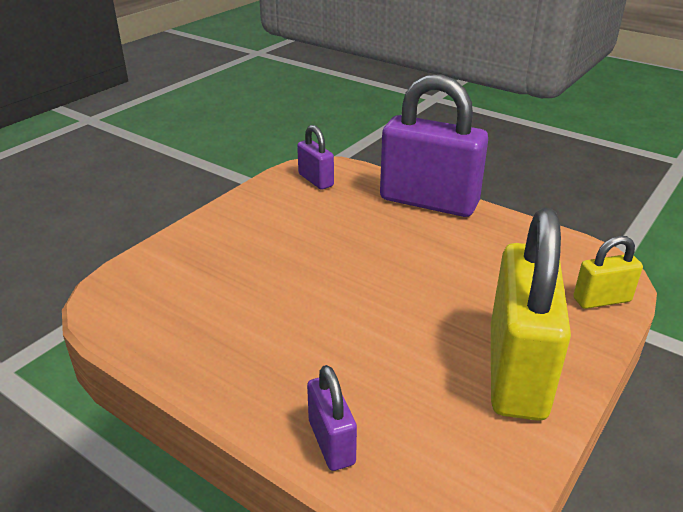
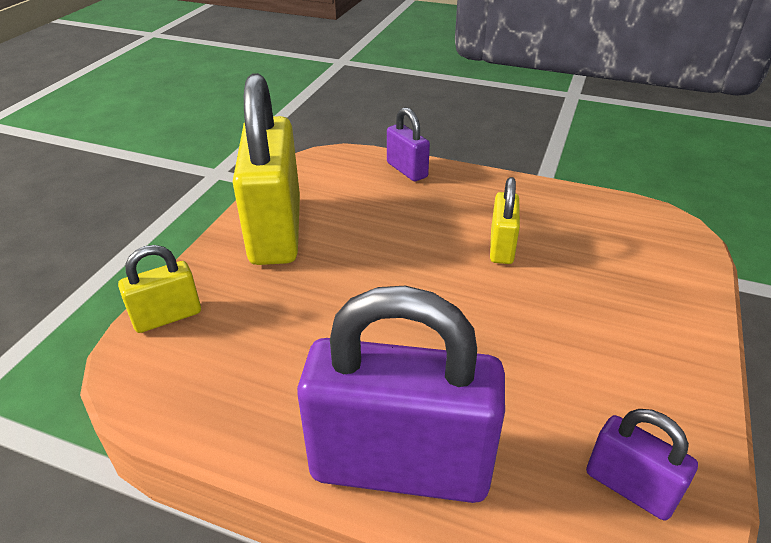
camera: 165 degrees right, 5 degrees up
none -> yellow padlock [490,177,520,264]

